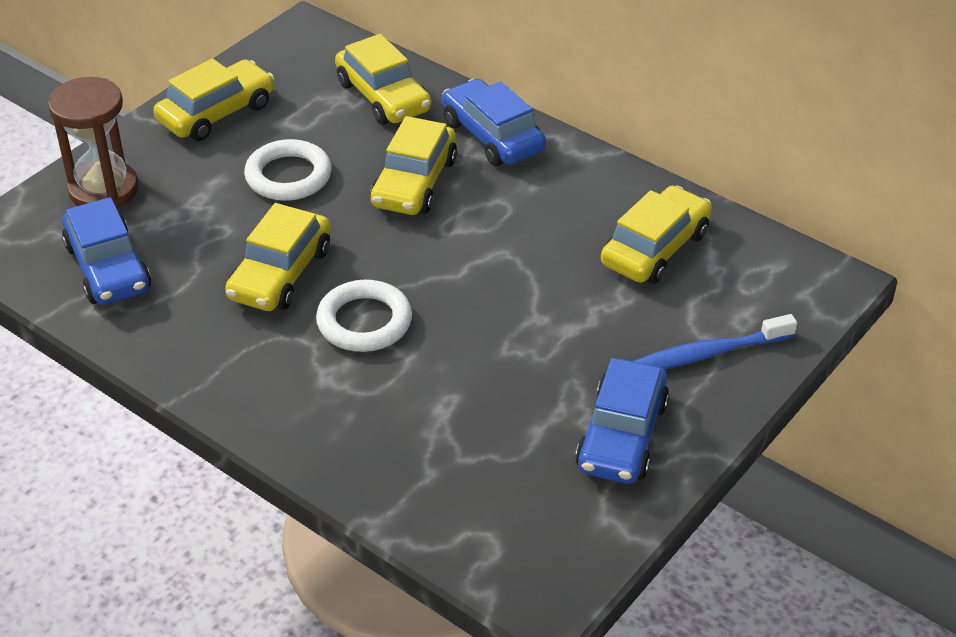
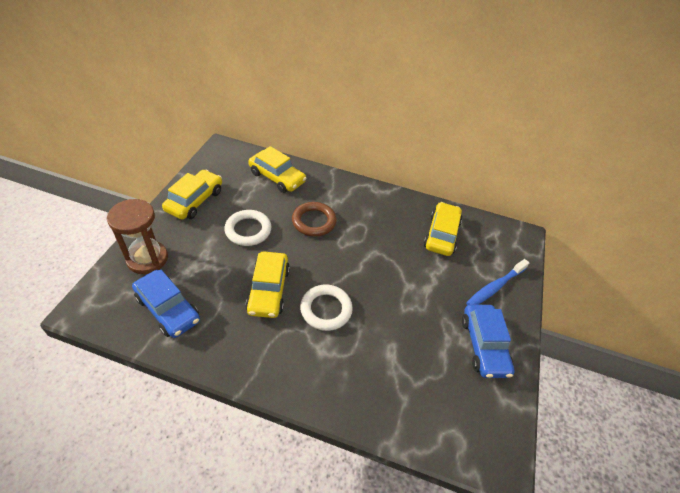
camera: 25 degrees left, 5 degrees up
yellow car [370,116,457,215] -> brown ring [292,202,337,237]
blue car [442,79,546,166] -> none

